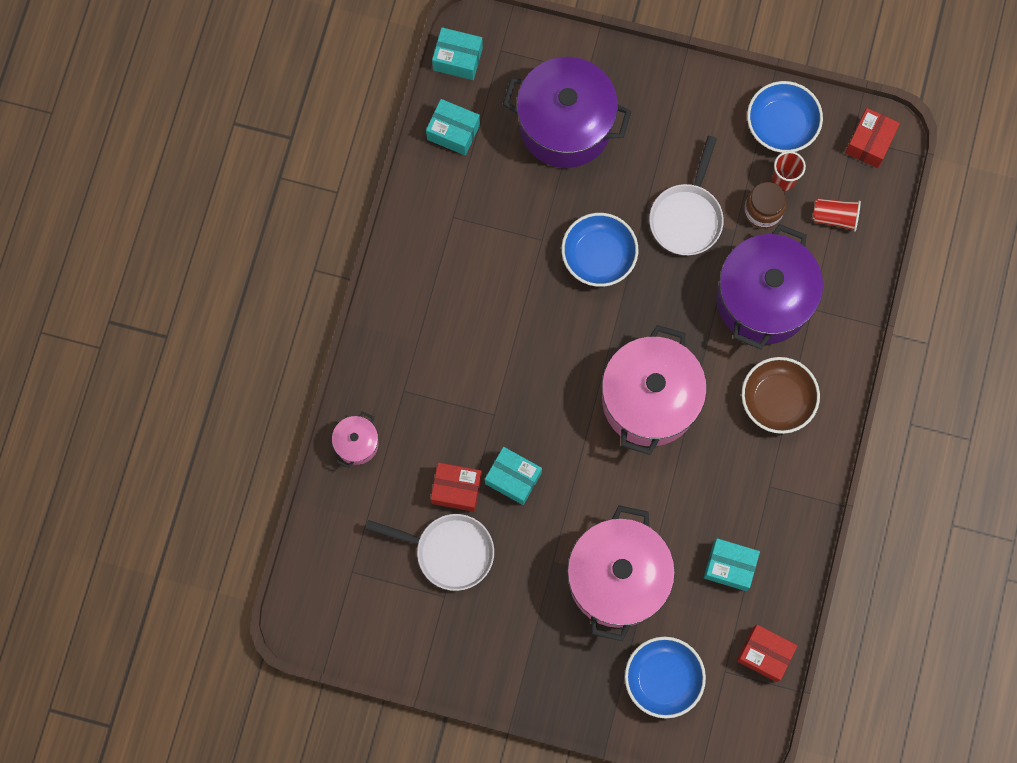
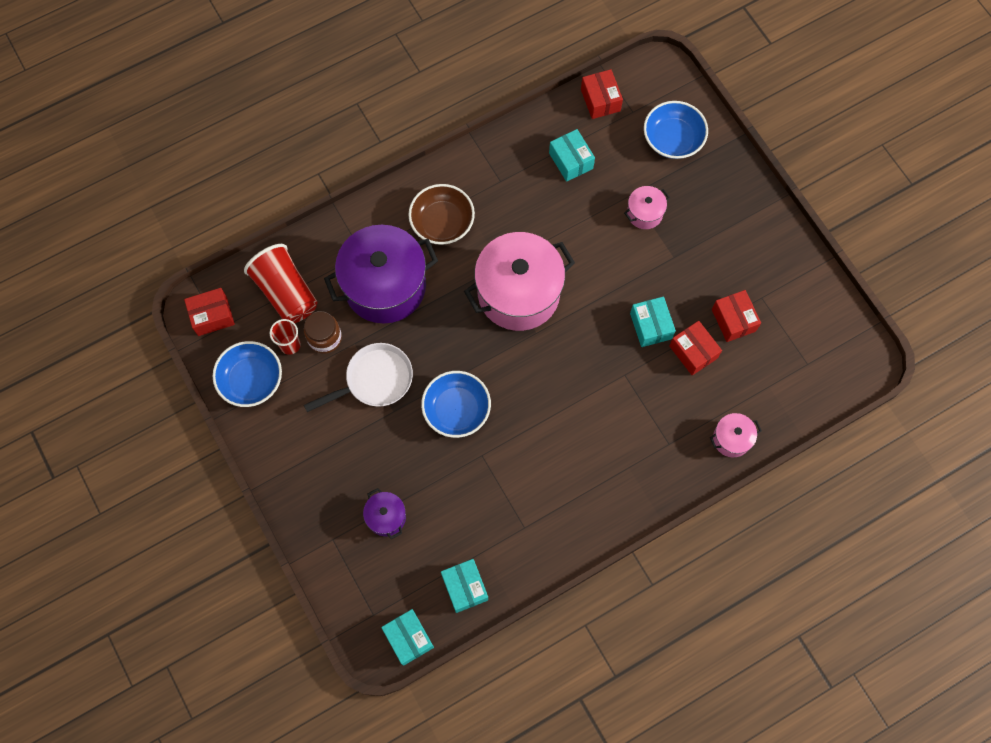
camera: 135 degrees left, 5 degrees down
white pan [365,514,494,591] -> red box [712,290,761,342]
purple pot [503,57,632,168] -> purple pot [363,488,406,539], size x0.45
pink pot [567,505,675,641] -> pink pot [624,186,670,229], size x0.45
red cup [813,198,861,232] -> red cup [244,244,318,323], size x1.80

